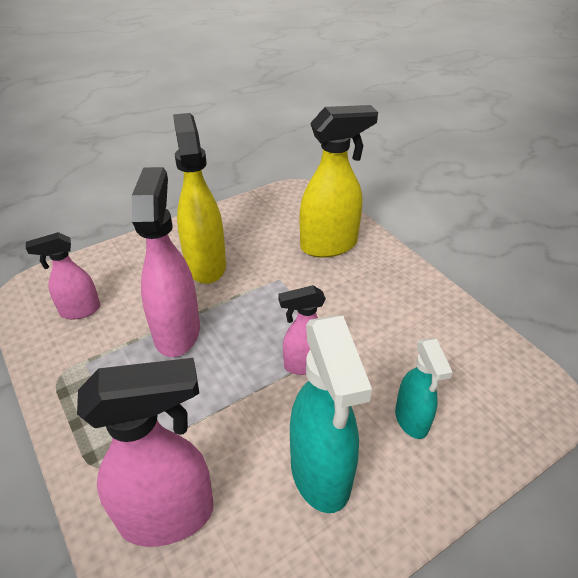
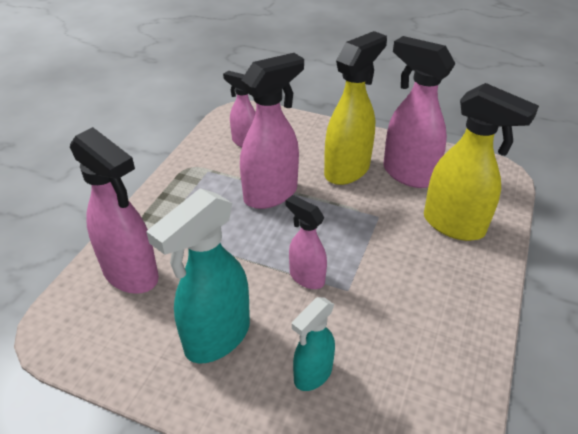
camera: 55 degrees right, 0 degrees up
none -> pink spray bottle [383,36,456,188]

